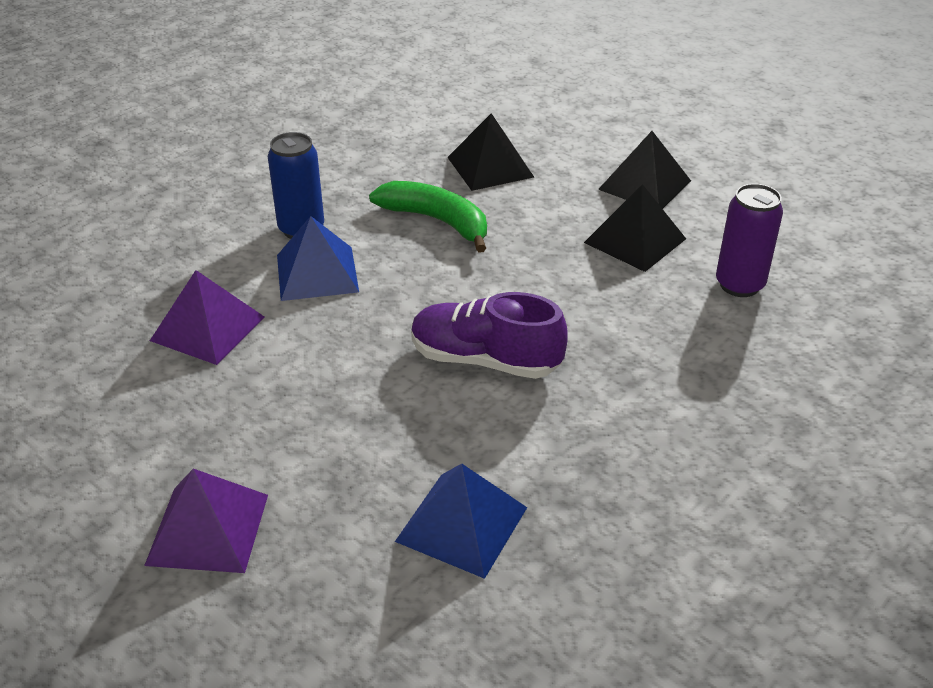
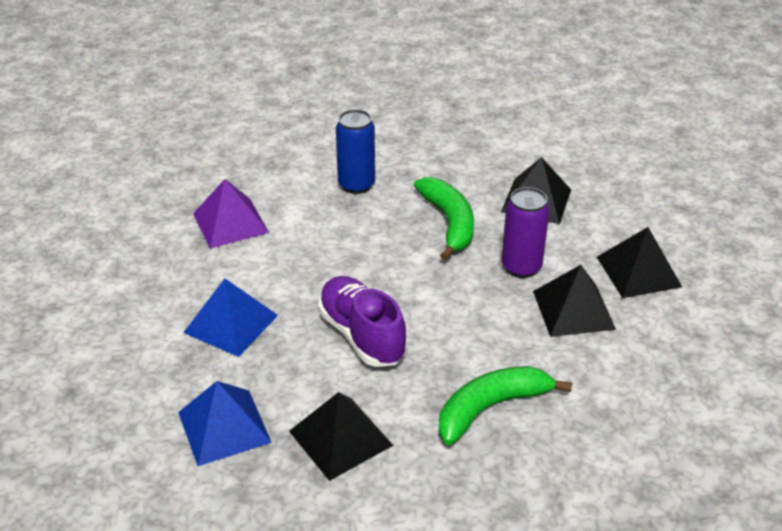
camera: 40 degrees right, 0 degrees up
purple pyramid [144,469,268,573] -> none
blue pyramid [277,216,359,301] -> blue pyramid moved to [183,278,278,357]
purple can [716,184,783,297] -> purple can moved to [501,187,550,278]
none -> black pyramid [289,392,393,481]
none -> green banana [438,366,572,445]

